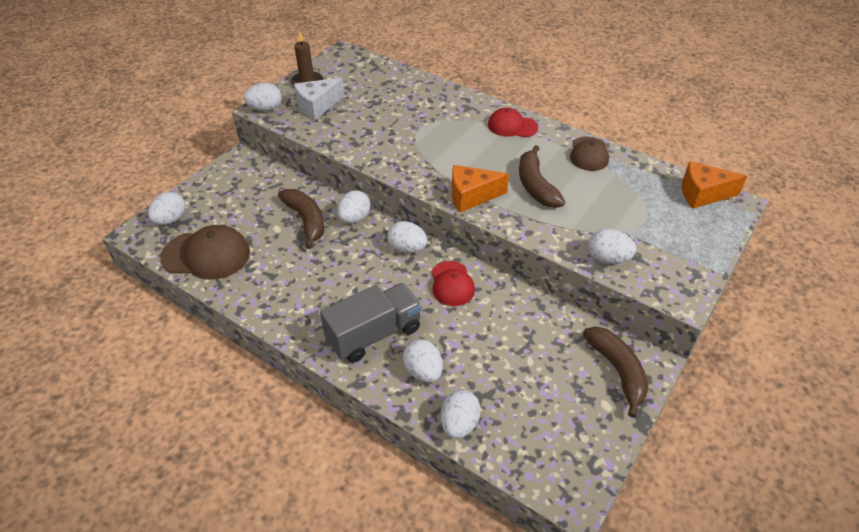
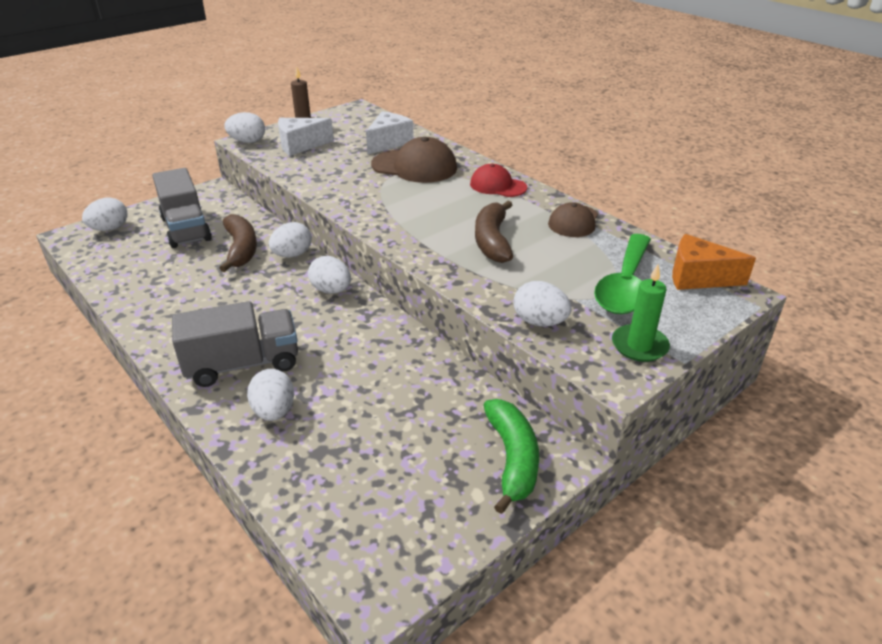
camera: 15 degrees right, 10 degrees down
brown cap [160,225,250,280] -> brown cap moved to [371,137,457,183]
red cap [432,261,475,306] -> none
white egg [441,390,481,439] -> none
orange cheese [452,165,509,212] -> none
brown banana [583,326,649,418] -> green banana [483,399,539,514]
none -> grey truck [152,168,212,248]
none -> white cheese [366,112,414,155]
none -> green spoon [594,234,651,314]
none -> green candle [612,264,670,362]

